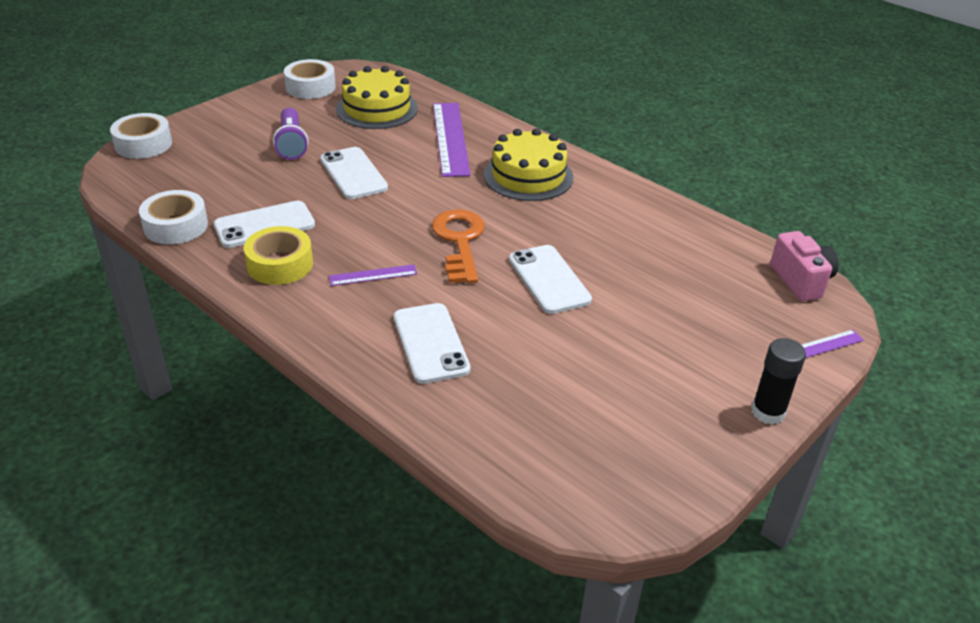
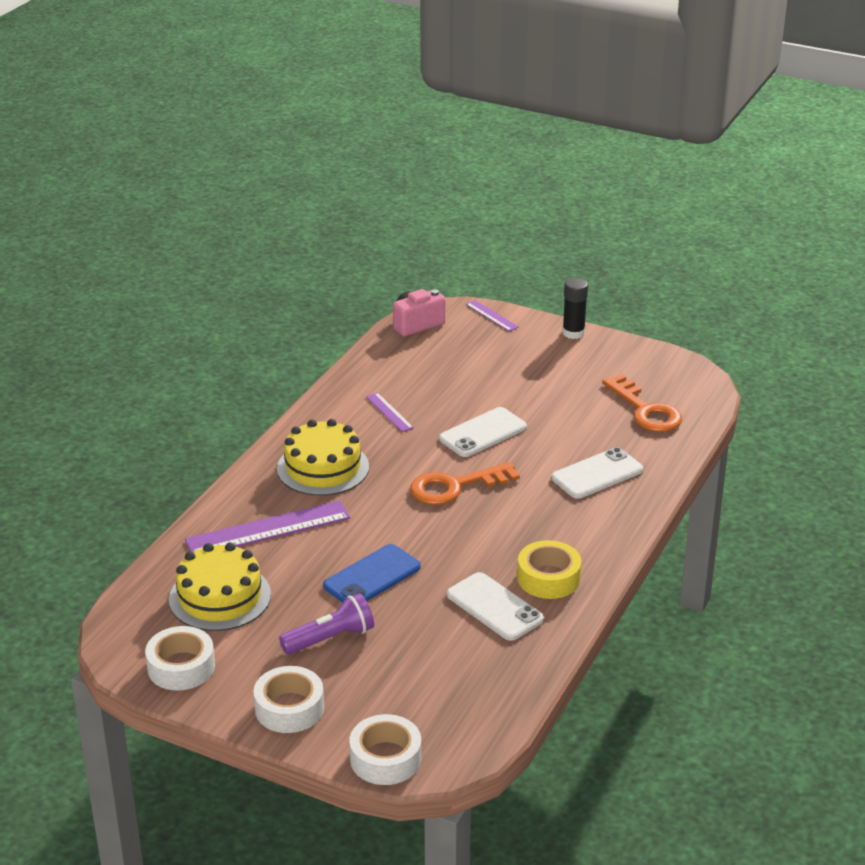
camera: 105 degrees left, 5 degrees down
white tape [139,190,208,245] -> white tape moved to [254,666,324,733]
white phone [320,147,388,199] -> blue phone [323,544,421,603]
purple ruler [329,264,417,286] -> purple ruler moved to [366,392,414,432]
none -> orange key [602,374,682,432]

